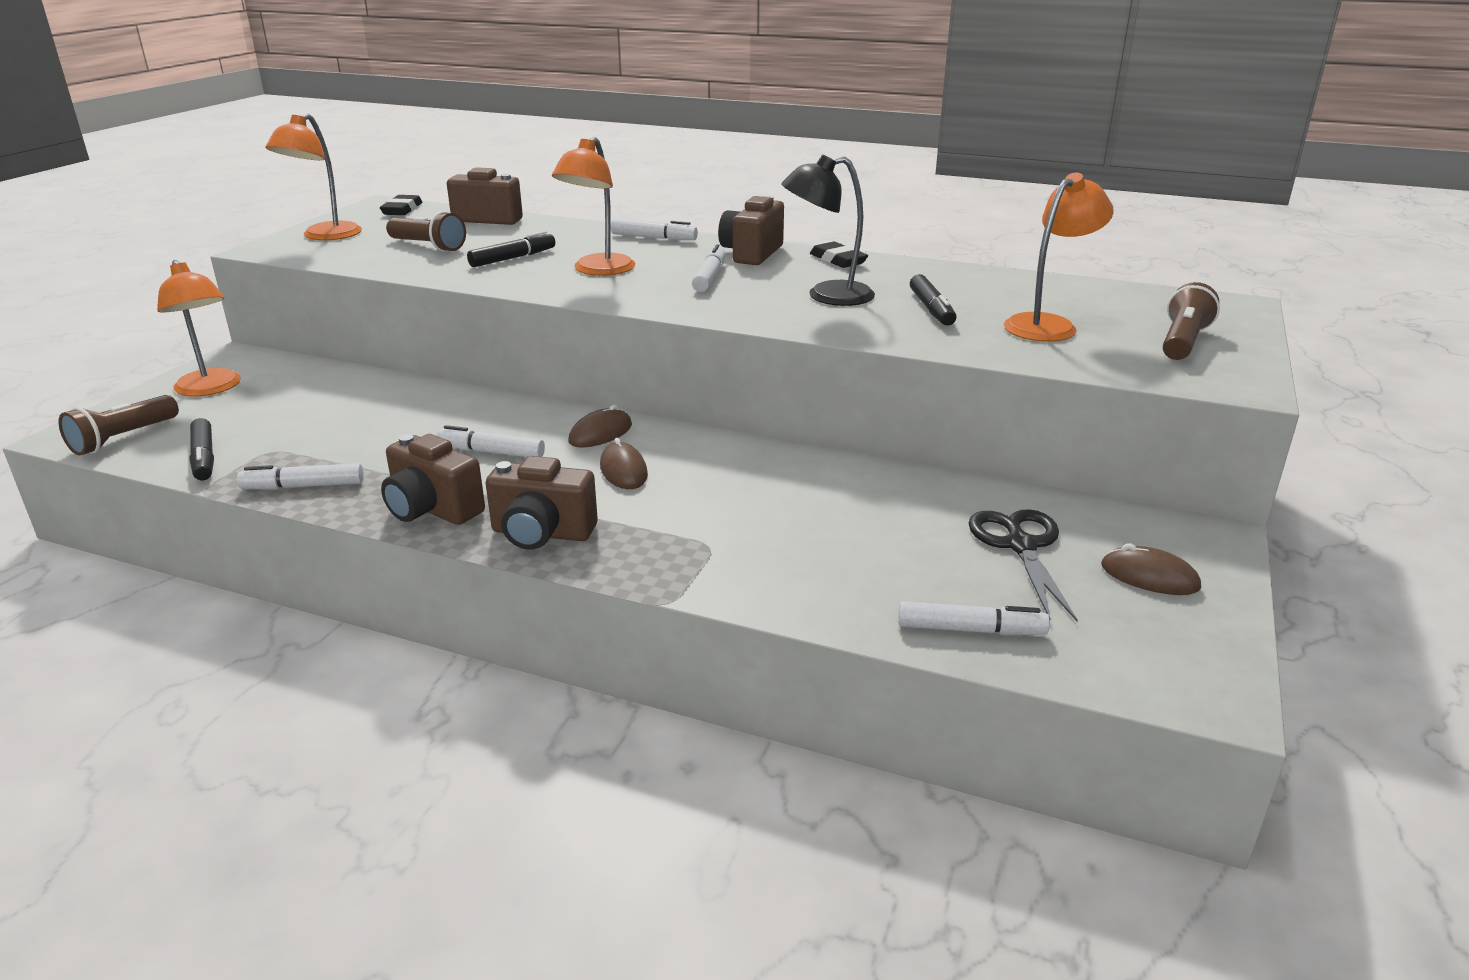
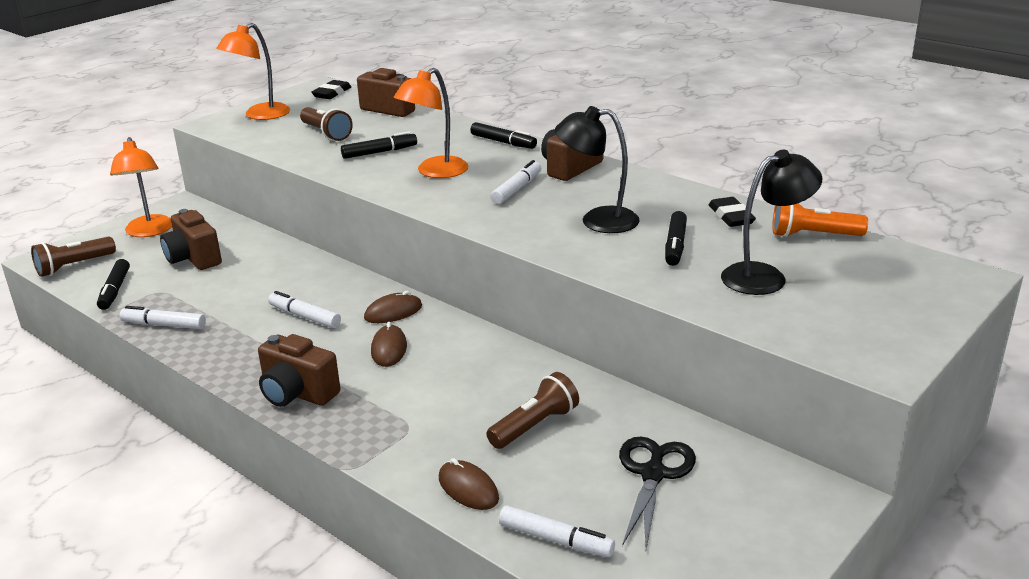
camera: 20 degrees right, 0 degrees up
brown camera [381,434,485,525] -> brown camera moved to [160,209,222,270]
white marker [611,218,698,240] -> black marker [470,122,537,149]
black eraser [810,242,868,268] -> black eraser moved to [709,197,756,227]
orange lamp [1004,173,1114,342] -> black lamp [721,150,823,295]
brown mouse [1101,543,1201,595] -> brown mouse moved to [439,458,499,510]
brown flashlight [1163,282,1220,360] -> brown flashlight moved to [486,372,579,449]
none -> orange flashlight [772,203,868,237]

